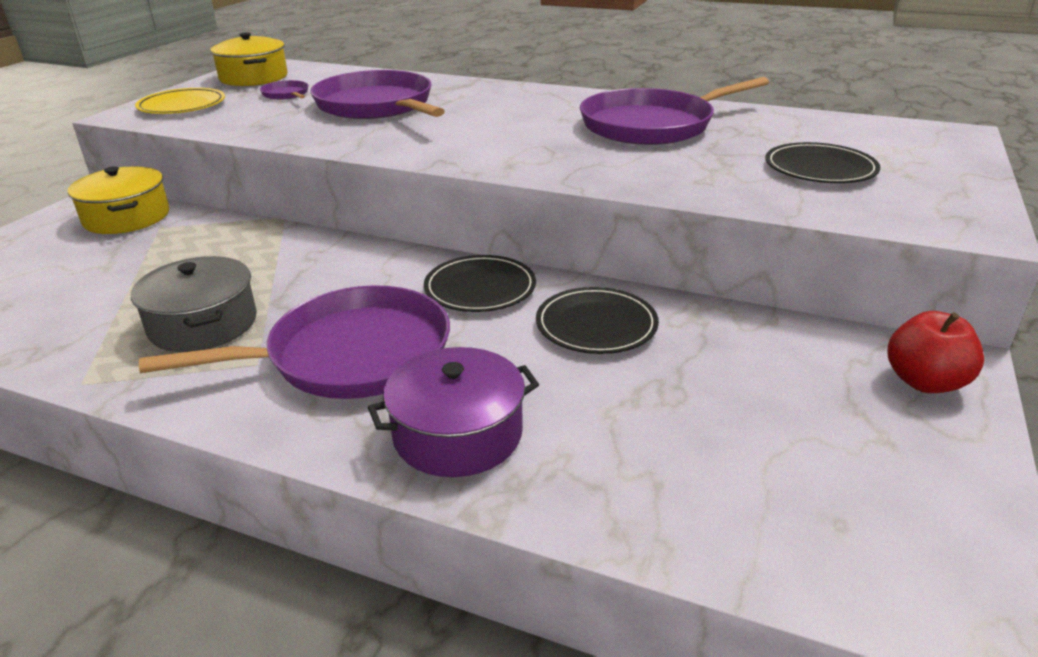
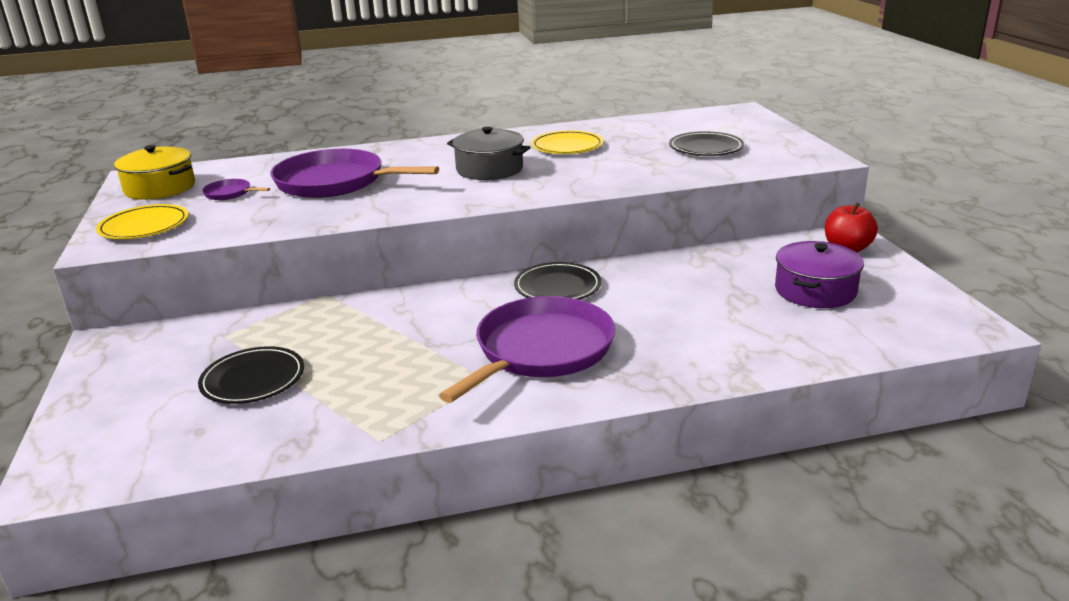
camera: 35 degrees left, 5 degrees down
yellow pot [68,166,169,234] -> none
grey pot [131,256,257,352] -> grey pot moved to [447,127,530,180]
purple pot [368,347,539,477] -> purple pot moved to [775,241,864,308]
black plate [536,287,659,354] -> black plate moved to [198,346,304,404]
purple pan [580,77,769,145] -> yellow plate [531,130,603,154]

